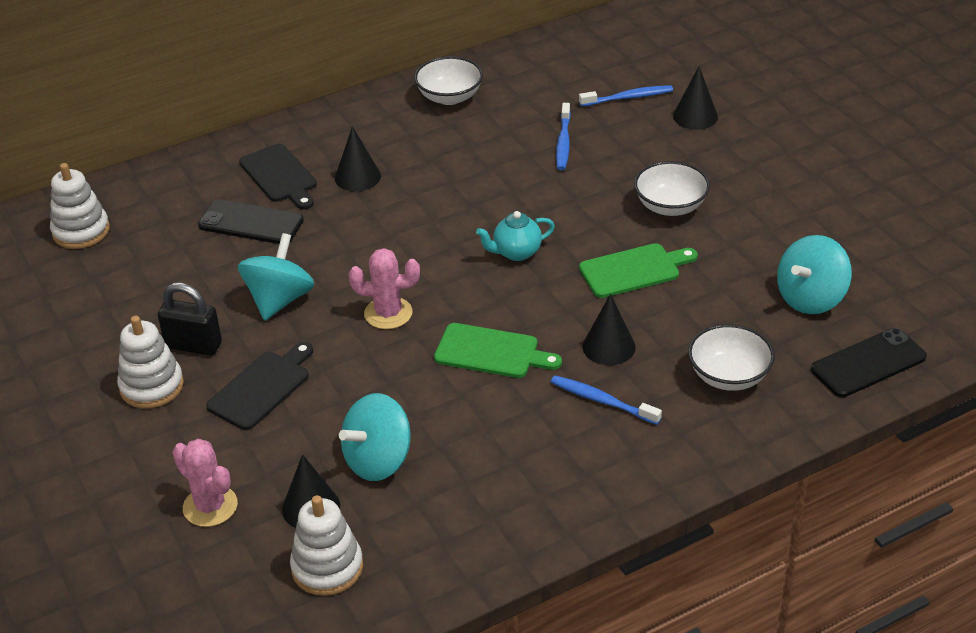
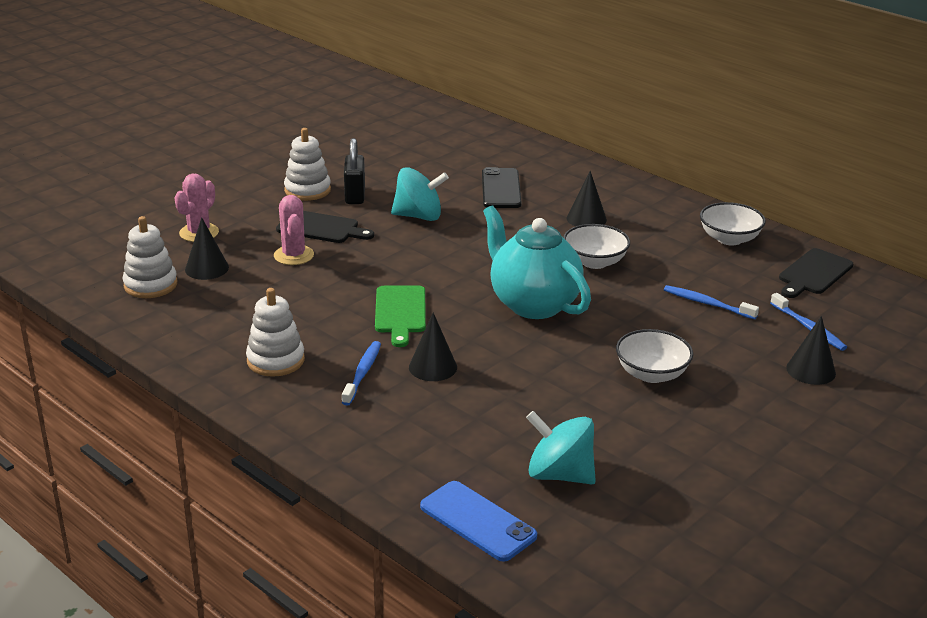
camera: 70 degrees right, 10 degrees down
white stacking toy [50,163,110,249] -> white stacking toy moved to [246,288,305,377]
black cutting board [239,144,317,210] -> black cutting board moved to [779,248,853,298]
turquoise spinning top [339,393,411,481] -> none
pink cactus [349,248,420,329] -> pink cactus moved to [274,195,314,265]
turquoise teapot [476,211,555,261] -> turquoise teapot [483,206,591,319], size x2.08
blue toothbrush [556,103,571,170] -> blue toothbrush turned 45 degrees clockwise [664,285,759,320]
green cutting board [579,243,698,298] -> none
white bowl [688,324,775,391] -> white bowl moved to [563,224,630,269]
black phone [811,328,927,397] -> blue phone [420,481,537,562]

